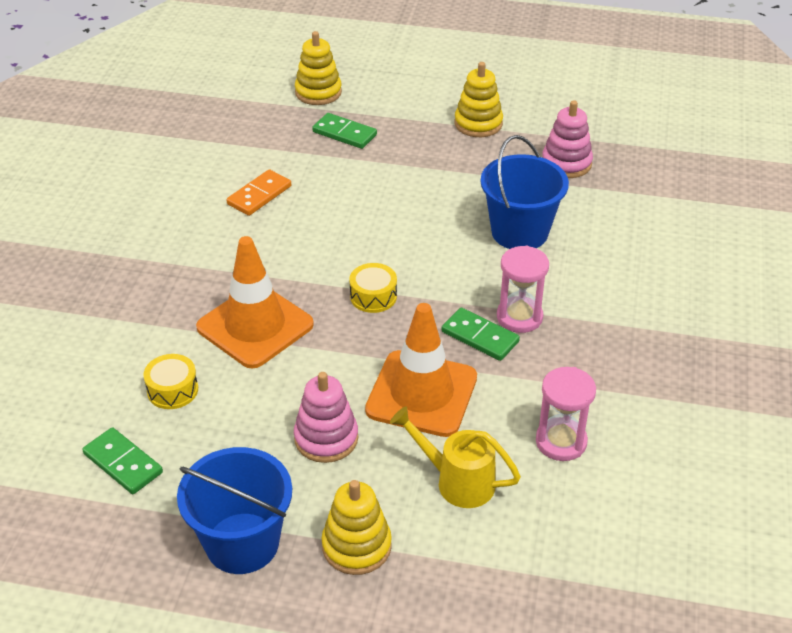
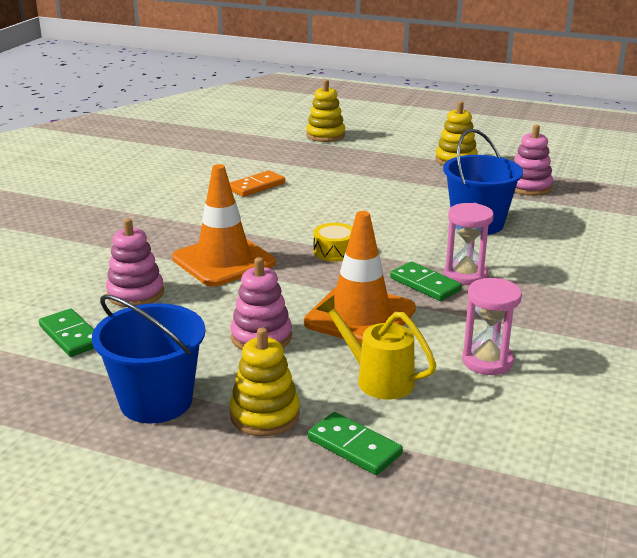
camera: 10 degrees right, 15 degrees down
yellow drum [143,354,198,409] -> pink stacking toy [106,218,164,307]
green domino [312,113,377,149] -> green domino moved to [308,412,403,475]

